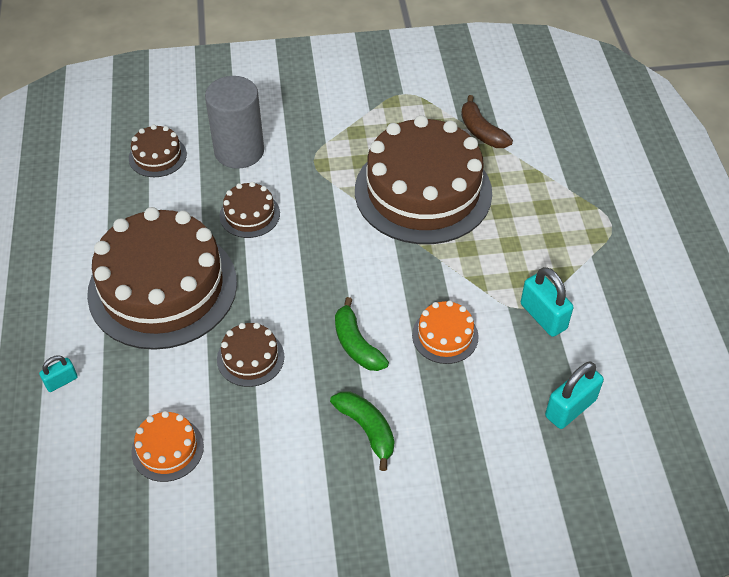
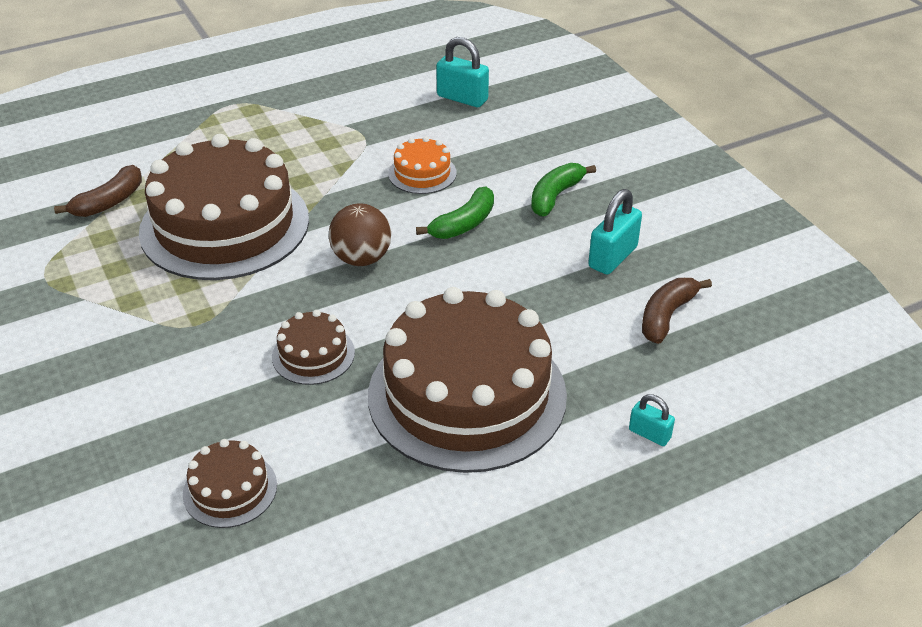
camera: 110 degrees left, 10 degrees down
orange cake [131,411,204,482] -> brown banana [642,278,712,344]
grey cylinder [205,76,264,169] -> none
brown cake [217,322,284,387] -> none
turquoise padlock [521,267,573,337] -> turquoise padlock moved to [588,189,642,275]
none -> brown ball [329,203,391,266]

